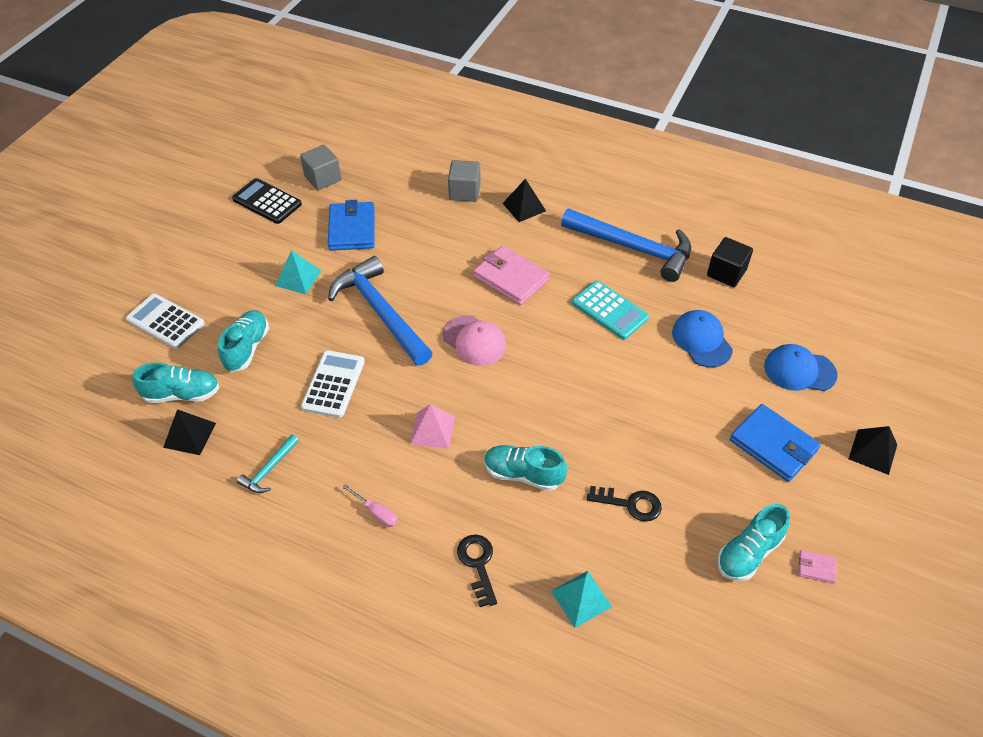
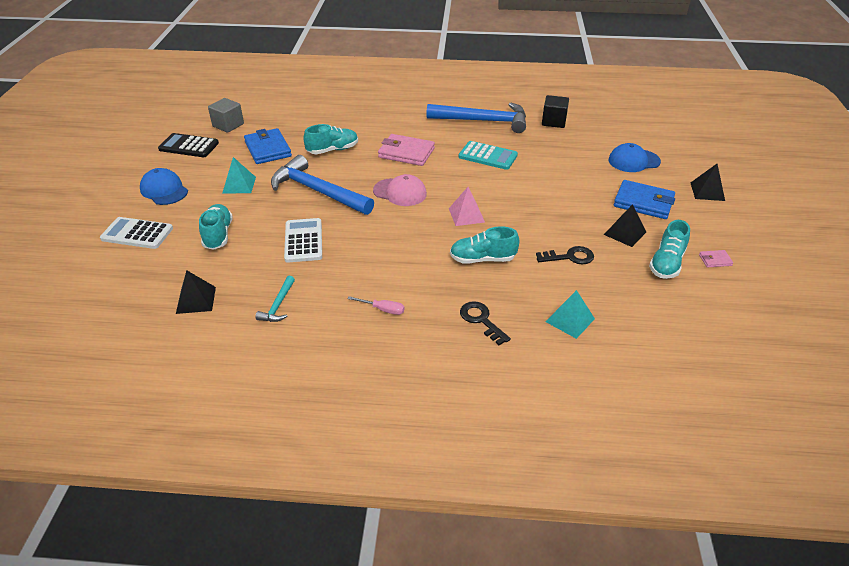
camera: 20 degrees left, 10 degrees down
turquoise shoe [132,362,220,403] -> turquoise shoe moved to [303,124,358,154]
pink pyramid [410,404,455,449] -> pink pyramid moved to [449,187,485,226]
grey cube [448,160,481,202] -> none
black pyramid [503,179,546,222] -> black pyramid moved to [604,204,646,247]
blue cap [672,310,733,367] -> blue cap moved to [140,168,188,205]

